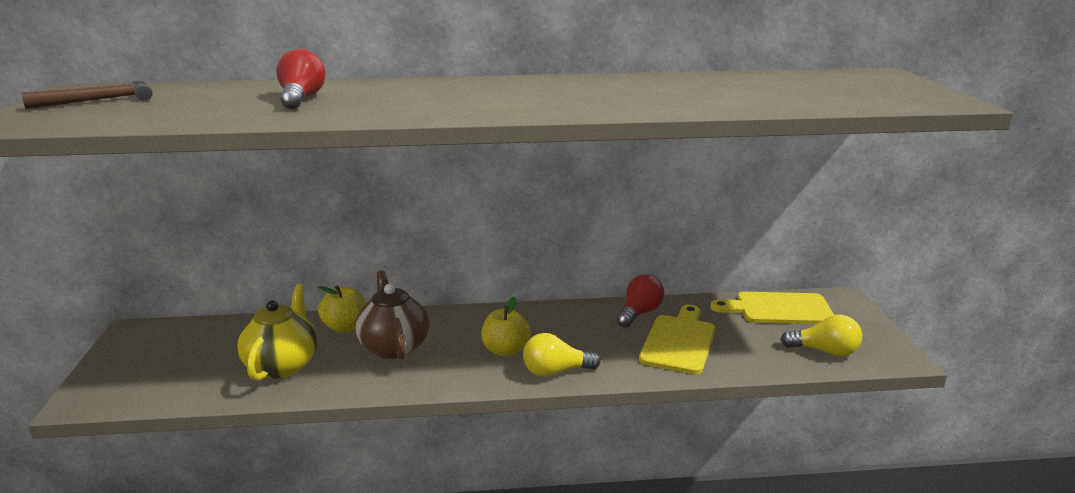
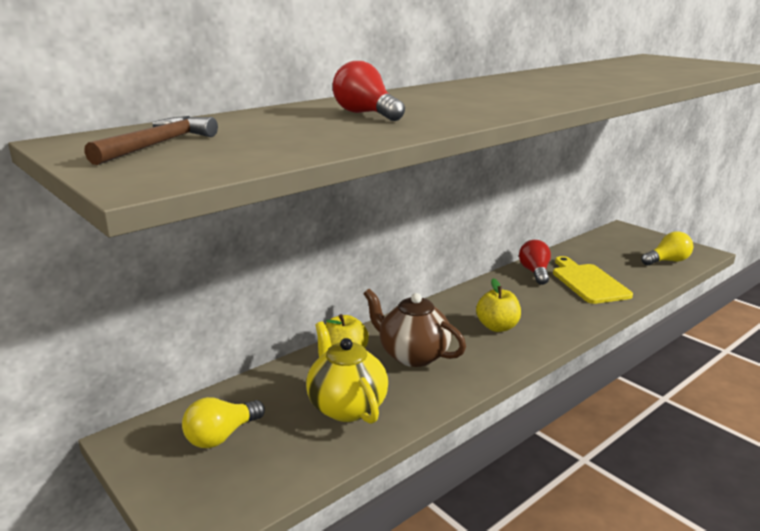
camera: 35 degrees left, 0 degrees up
yellow light bulb [523,333,601,377] -> yellow light bulb moved to [182,397,265,448]
yellow cutting board [710,292,834,324] -> none

